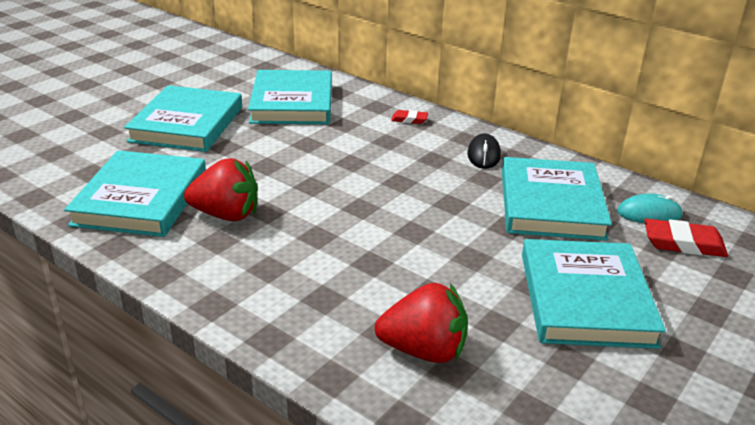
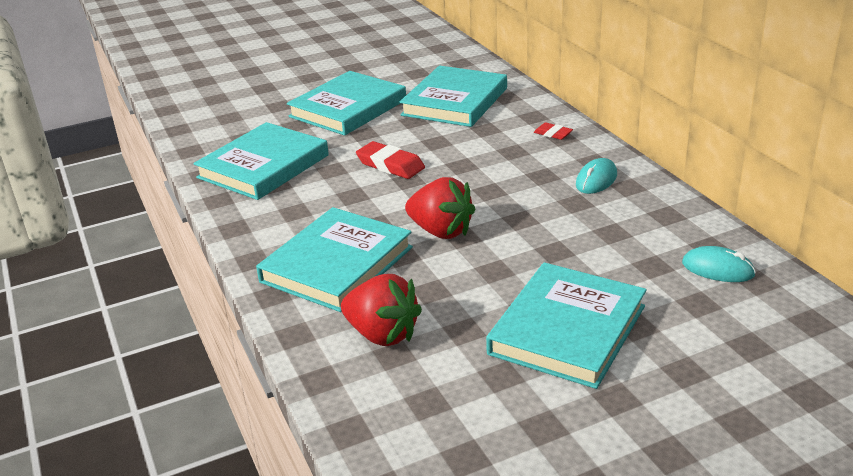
camera: 30 degrees right, 0 degrees up
red strawberry [184,158,258,221] -> red strawberry moved to [405,177,475,239]
black mouse [467,133,501,169] -> turquoise mouse [576,158,617,194]
turquoise book [502,157,612,241] -> turquoise book moved to [256,207,413,312]
red eraser [644,218,728,257] -> red eraser moved to [356,141,425,179]

